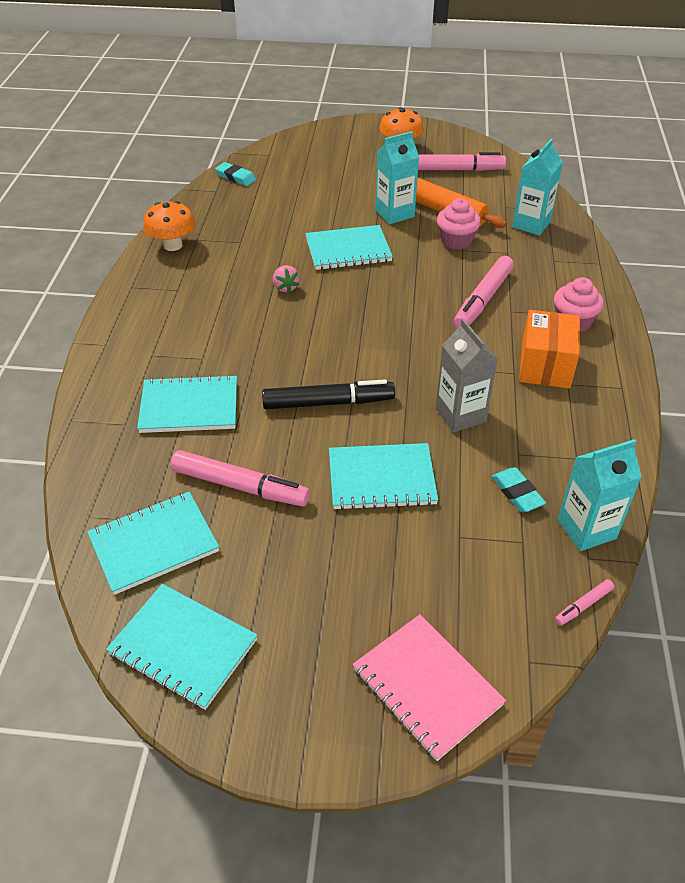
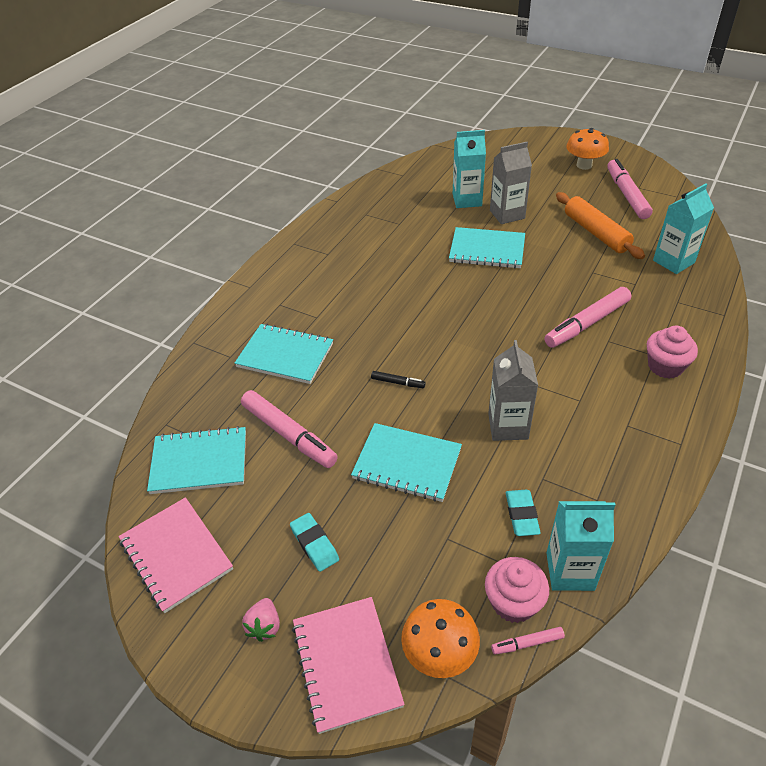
camera: 25 degrees right, 0 degrees up
turquoise notebook [106,584,258,710] -> pink notebook [119,497,233,613]
orange mushroom [143,201,195,251] -> orange mushroom moved to [401,599,480,678]
turquoise eraser [215,162,256,186] -> turquoise eraser moved to [290,513,339,572]
black marker [262,379,395,409] -> black marker [371,371,425,388], size x0.46
pink strawberry [273,265,299,293] -> pink strawberry moved to [242,598,280,642]
turquoise carton [375,131,419,224] -> turquoise carton moved to [453,130,486,208]
pink marker [418,152,506,171] -> pink marker turned 120 degrees counterclockwise [607,159,653,219]
pink cupcake [437,198,481,250] -> pink cupcake moved to [485,557,549,623]
orange box [519,310,580,388] -> none
none -> grey carton [490,142,532,224]

